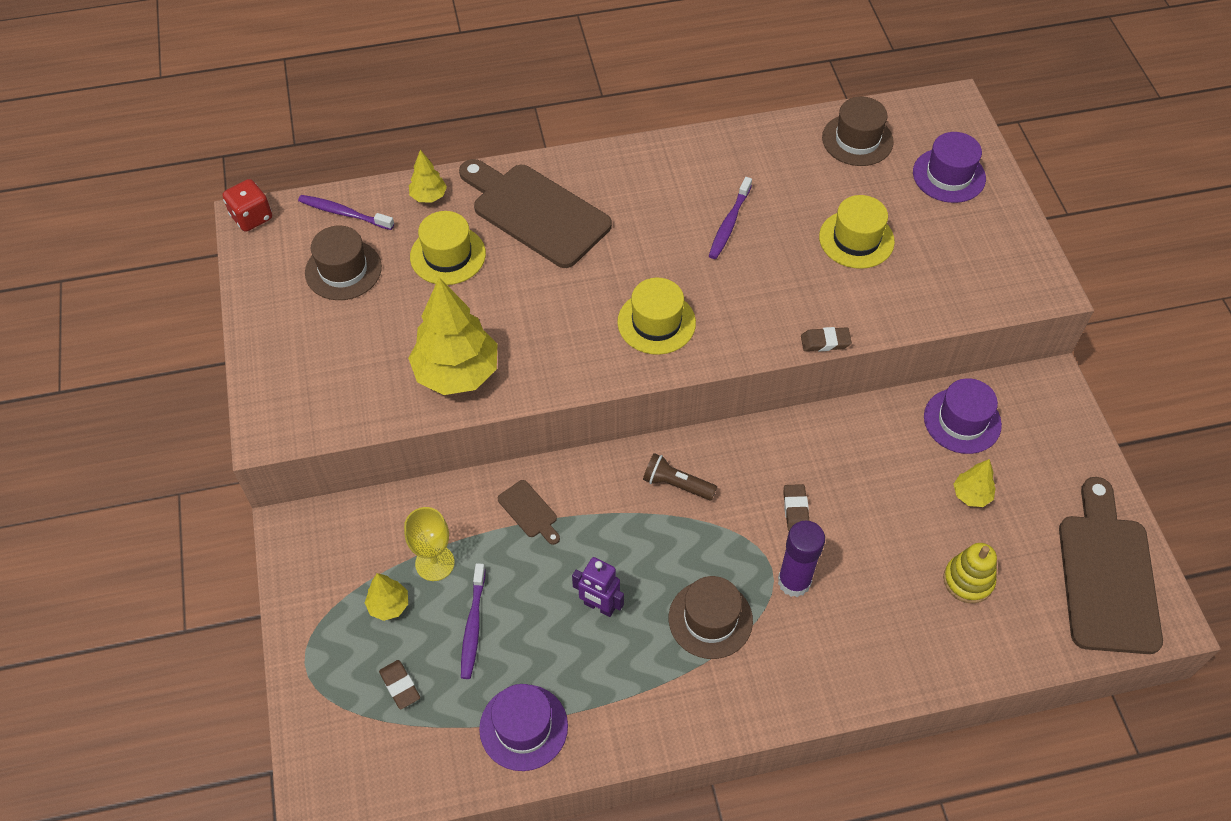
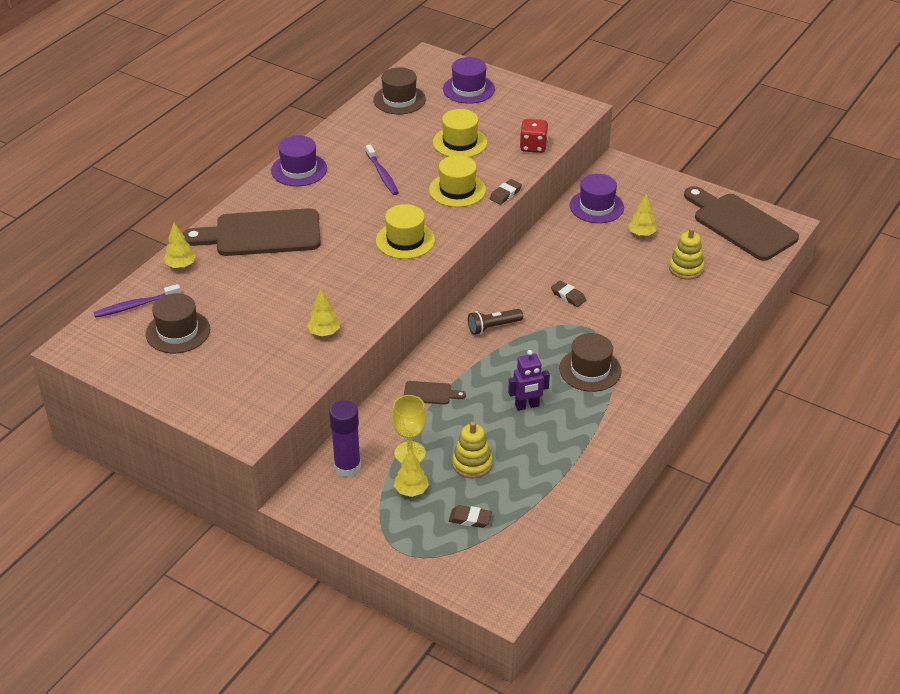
camera: 45 degrees left, 15 degrees down
red dice [223,179,272,232] -> red dice moved to [520,119,548,153]
yellow tree [408,277,497,395] -> yellow tree [307,289,340,336], size x0.47
yellow hat [410,211,486,285] -> yellow hat moved to [429,155,486,207]
purple toothbrush [461,563,486,679] -> yellow stacking toy [452,422,493,478]
purple hat [479,684,568,771] -> purple hat moved to [271,135,327,186]
purple glue stick [778,521,825,597] -> purple glue stick moved to [329,400,361,477]

